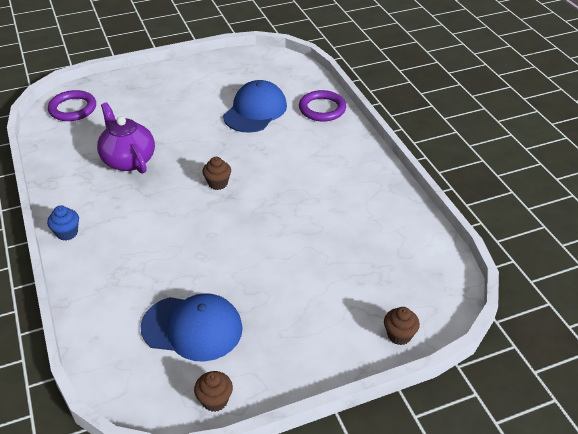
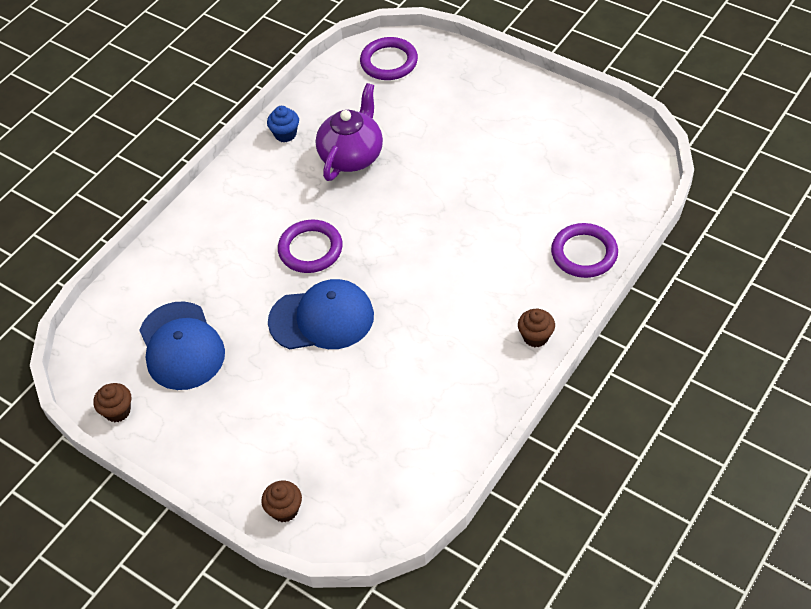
camera: 60 degrees right, 10 degrees up
blue cupcake [47,206,79,241] -> blue cupcake moved to [267,106,299,142]
brown cupcake [202,157,231,190] -> brown cupcake moved to [518,309,555,347]
blue cap [223,80,287,133] -> blue cap moved to [268,279,374,349]
none -> purple ring [278,220,343,273]

